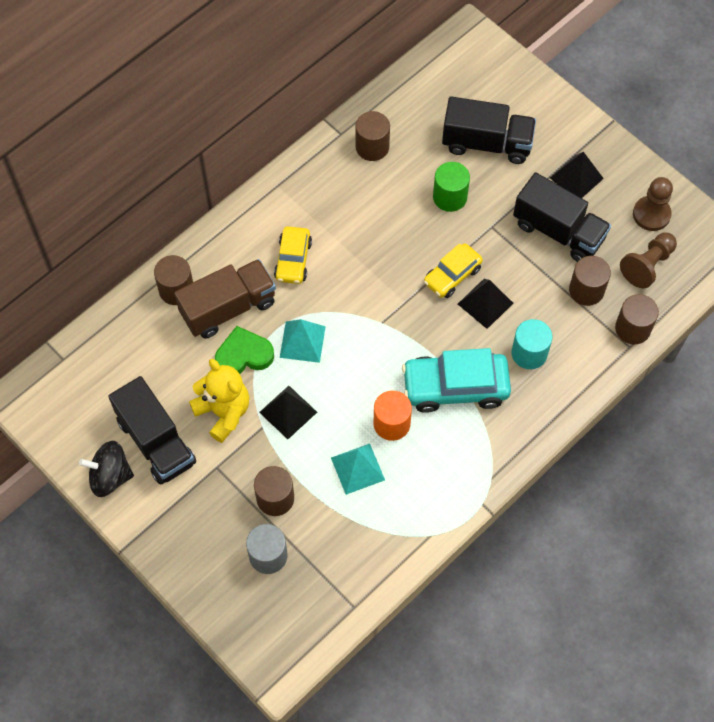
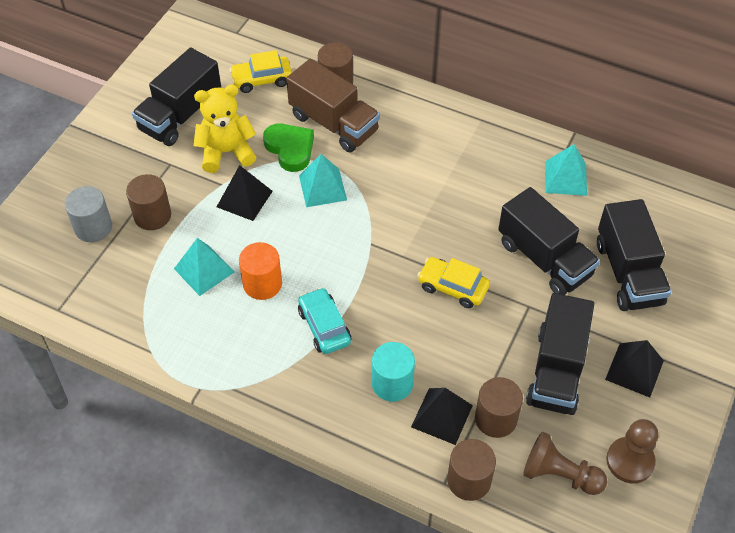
camera: 70 degrees right, 10 degrees down
black spinning top [79,441,134,497] -> none
yellow teddy bear [189,359,249,443] -> yellow teddy bear turned 135 degrees counterclockwise [193,85,256,173]
yellow car [274,226,312,284] -> yellow car moved to [229,50,292,93]
brown cylinder [355,111,390,161] -> turquoise pyramid [545,144,587,196]
turquoise car [402,348,511,413] -> turquoise car [298,287,351,354], size x0.61
green cylinder [433,162,470,212] -> black truck [498,187,600,295]
black pyramid [458,279,513,329] -> black pyramid moved to [411,388,473,445]

